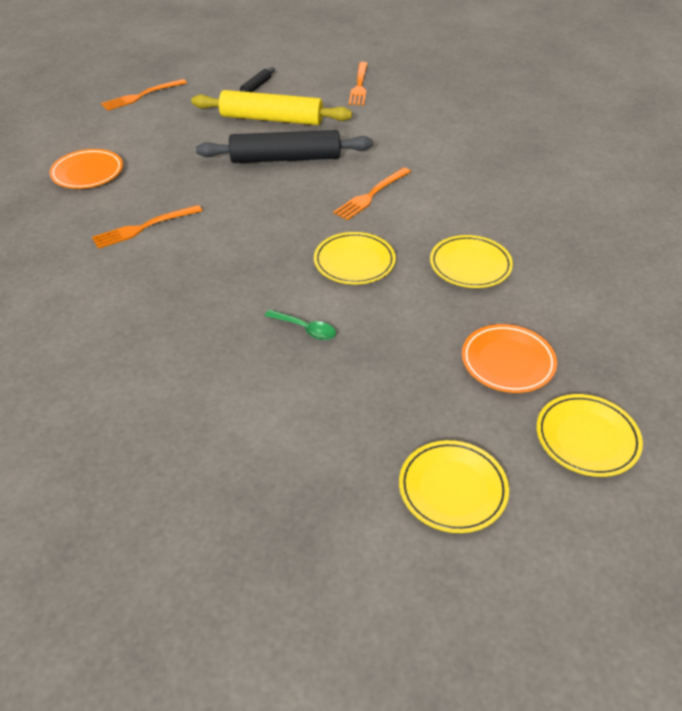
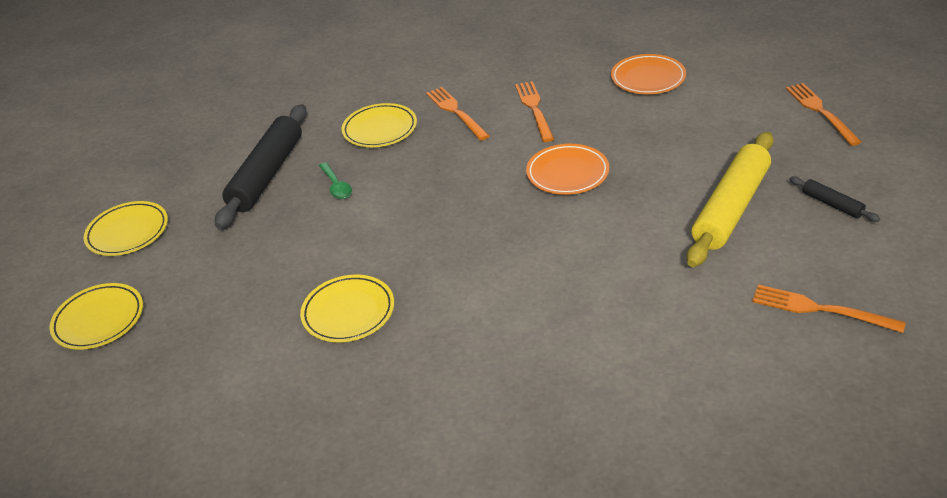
camera: 115 degrees right, 5 degrees down
black rolling pin [196,130,373,163] -> black rolling pin moved to [215,104,307,229]
green spoon [265,310,336,340] -> green spoon turned 75 degrees counterclockwise [319,162,352,199]
yellow plate [314,232,396,284] -> yellow plate moved to [341,103,417,147]
orange fork [333,167,411,220] -> orange fork moved to [426,87,489,141]
orange plate [462,324,557,393] -> orange plate moved to [526,144,609,195]

